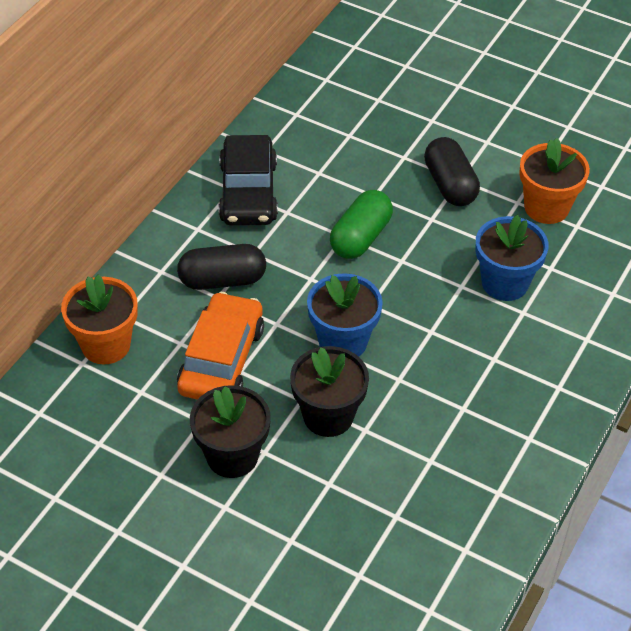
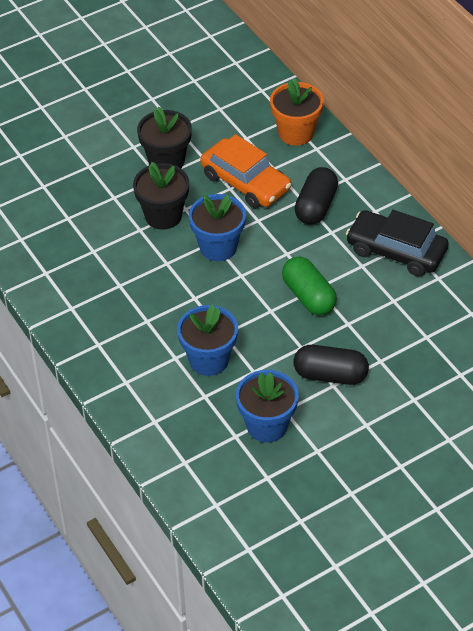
camera: 120 degrees right, 0 degrees up
orange flower pot [519,138,590,224] -> blue flower pot [236,370,299,443]

